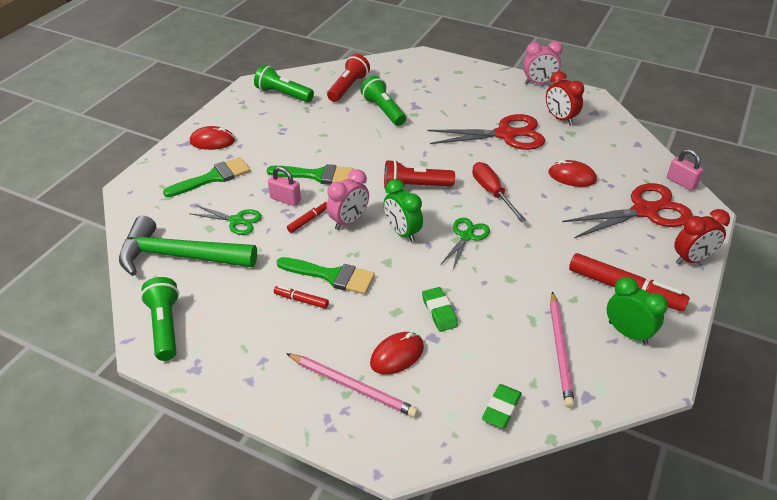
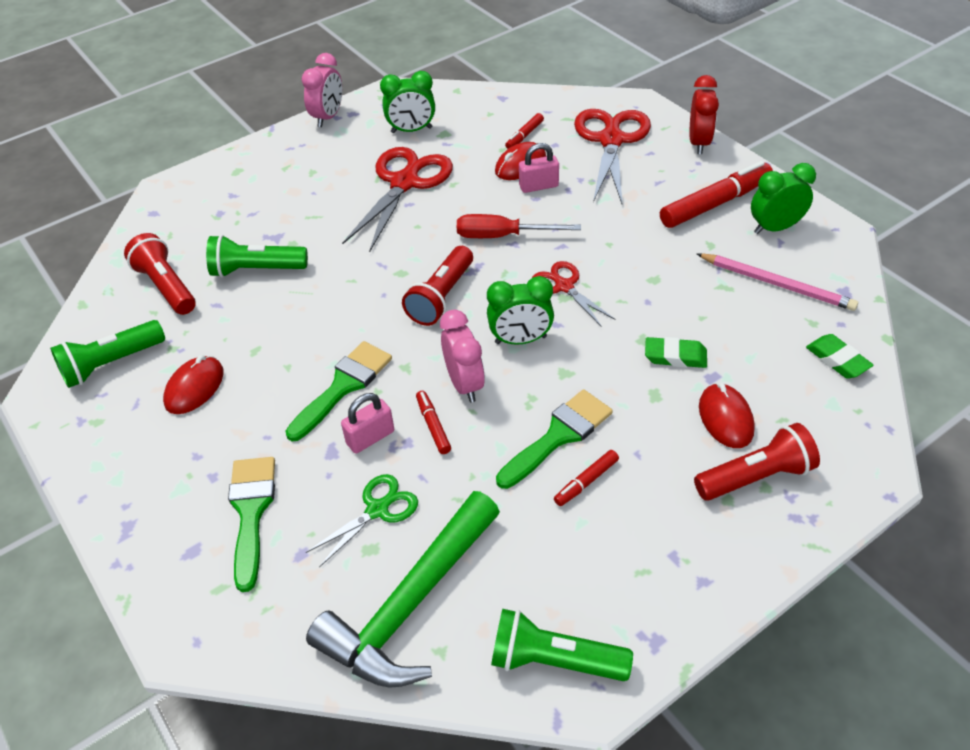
camera: 60 degrees left, 5 degrees up
red mouse [190,126,235,150] -> red mouse moved to [163,355,224,414]
pink pencil [286,353,418,417] -> red flashlight [694,423,820,501]
green scissors [440,218,490,269] -> red scissors [532,261,615,327]
red clock [546,71,584,125] -> green clock [380,71,435,133]
pink padlock [667,149,704,191] -> pink padlock moved to [519,143,559,193]
none -> red marker [505,113,544,149]

